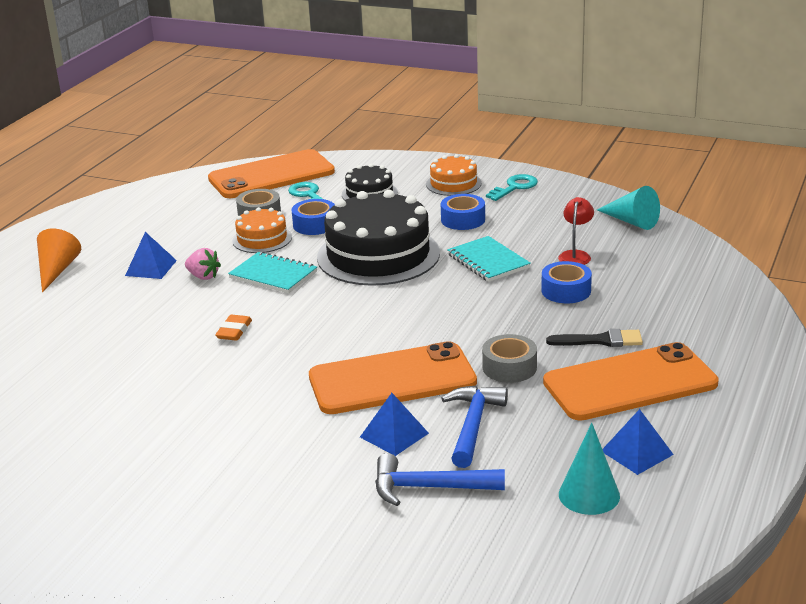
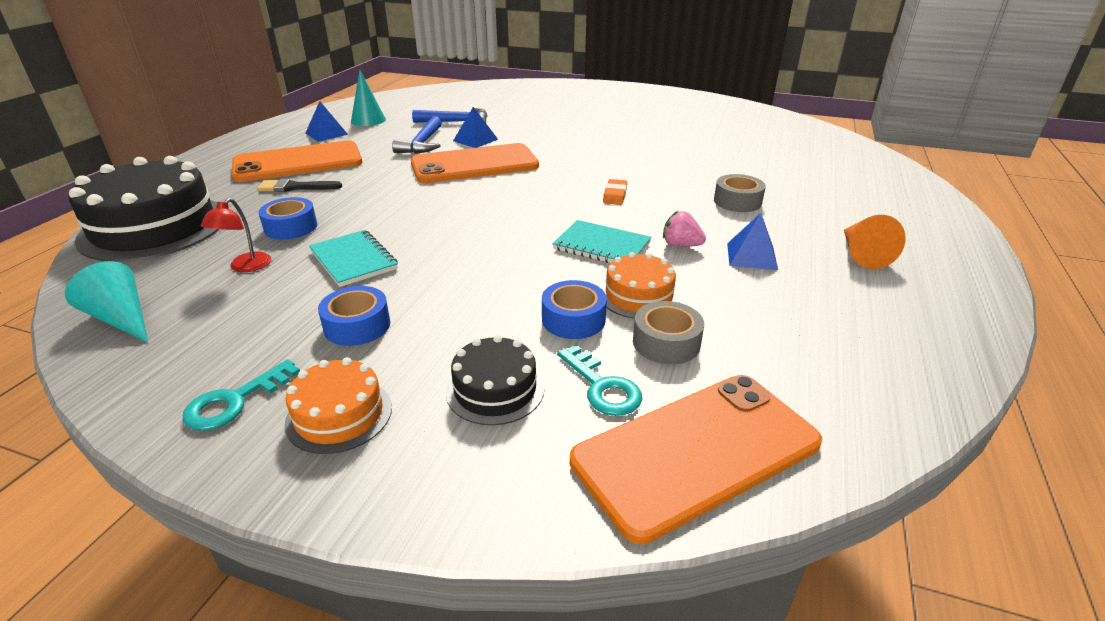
camera: 175 degrees right, 5 degrees up
black cake [317,190,440,286] -> black cake moved to [68,156,220,262]
grey tape [482,334,537,383] -> grey tape moved to [714,174,766,212]

